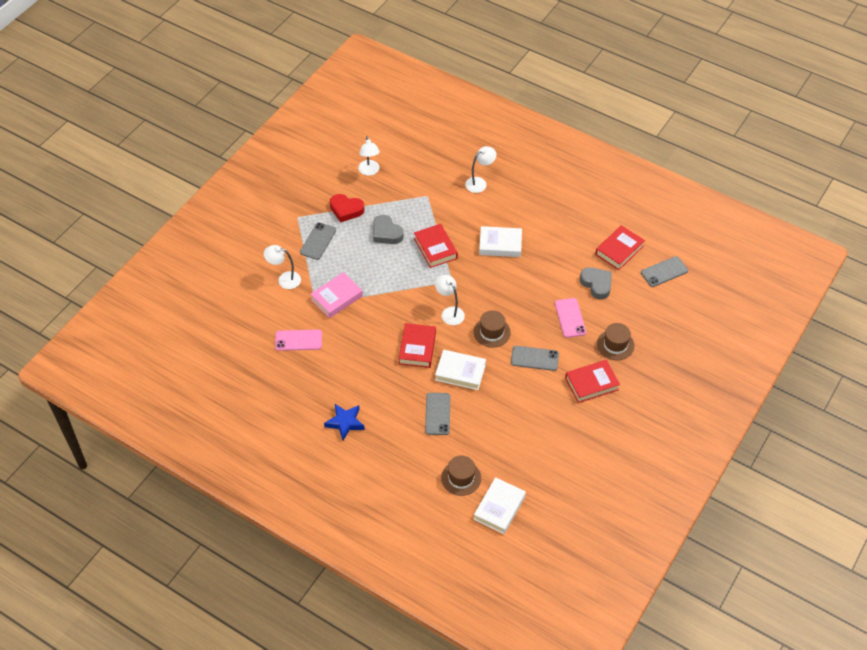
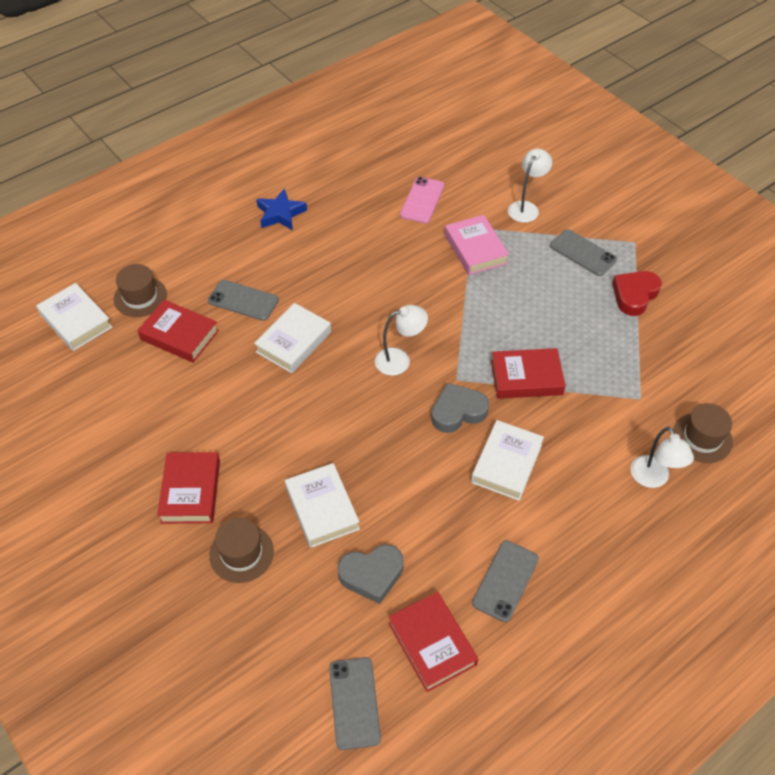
camera: 110 degrees right, 0 degrees up
white lamp [358,136,380,176] -> none
grey heart [373,215,404,244] -> grey heart moved to [431,383,489,433]
red book [399,323,436,368] -> red book moved to [137,300,219,363]
brown hat [474,310,511,348] -> brown hat moved to [673,403,733,463]
grey phone [511,346,559,371] -> grey phone moved to [472,540,539,622]
pink phone [555,298,586,338] -> white book [285,463,360,548]

